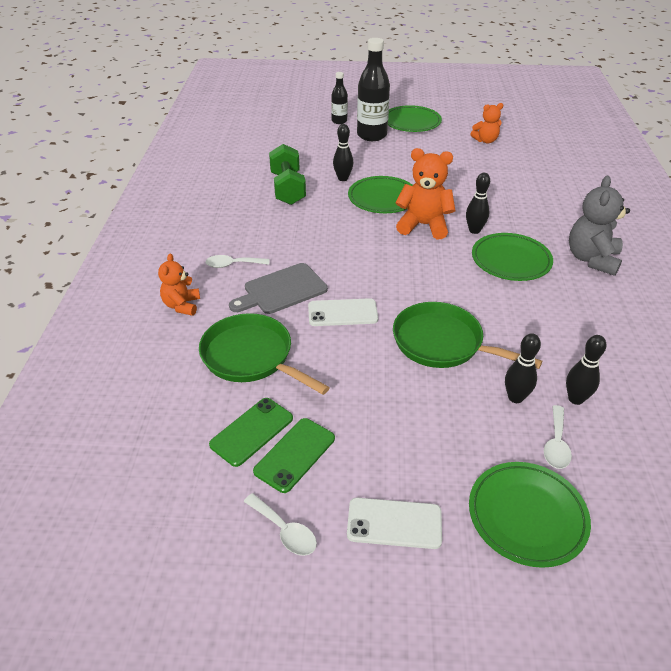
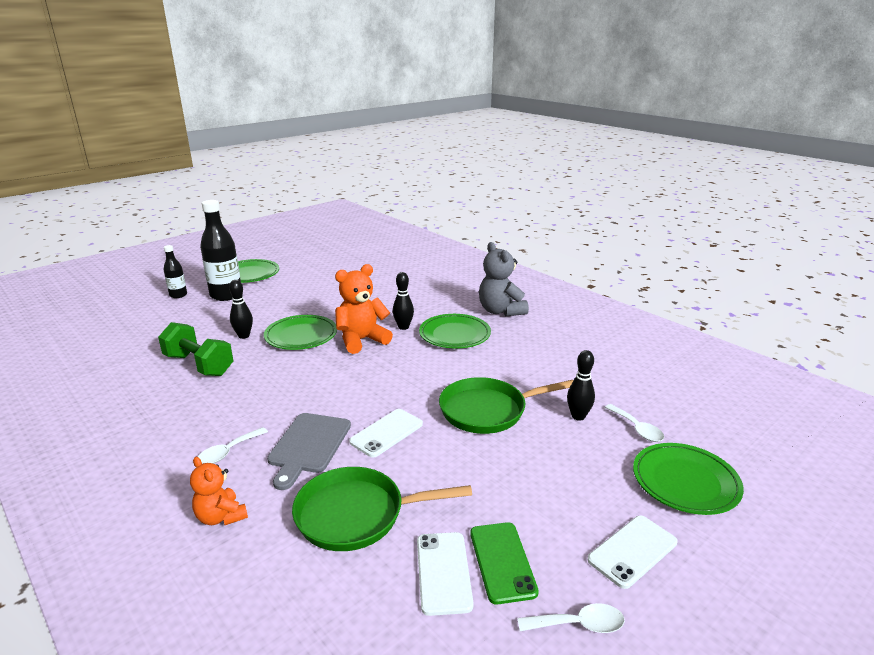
camera: 45 degrees left, 15 degrees down
green phone [209,398,293,467] -> white phone [417,532,474,616]
orange teddy bear [471,103,503,144] -> none
black bowling pin [566,335,606,405] -> none

